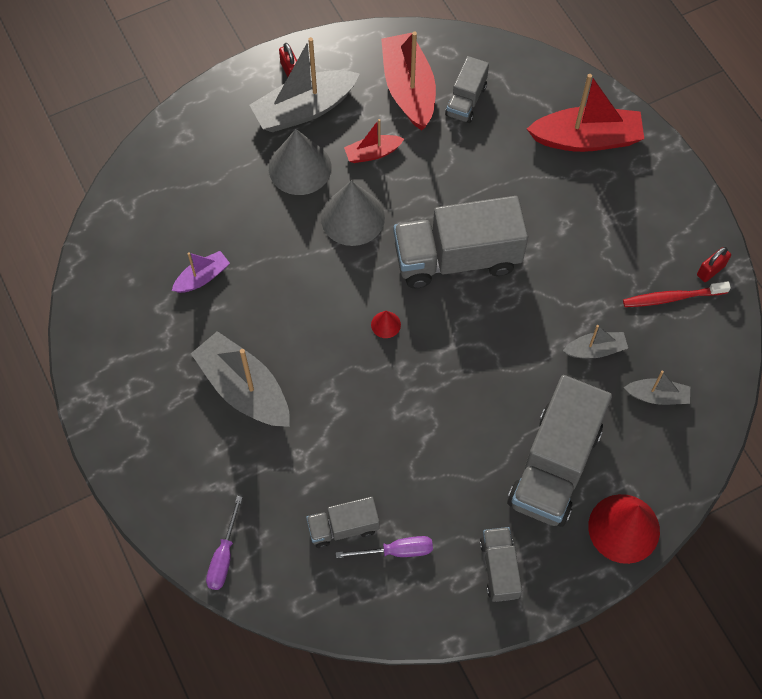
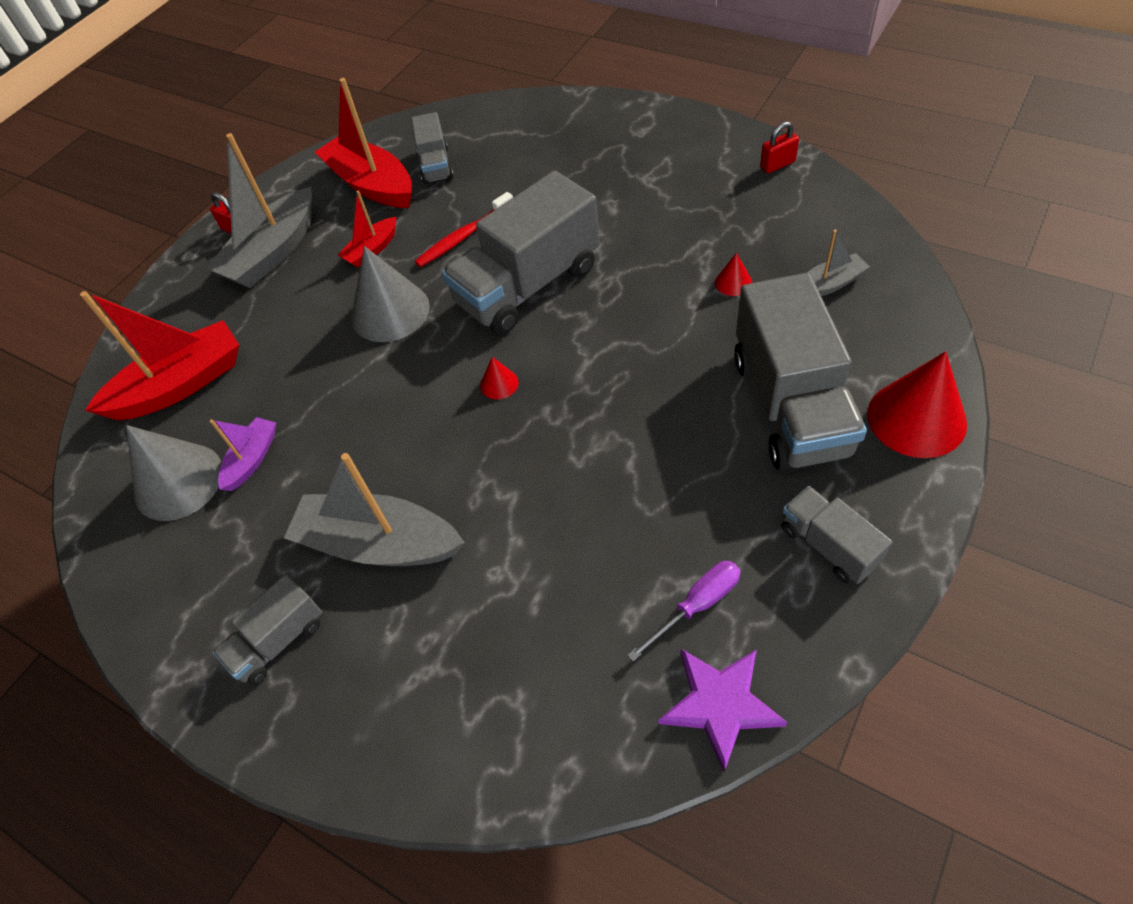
camera: 25 degrees left, 10 degrees down
purple screwdriver [206,496,243,590] -> none
grey cone [269,129,331,195] -> grey cone moved to [126,425,222,521]
grey truck [306,497,379,548] -> grey truck moved to [212,574,322,685]
red boat [527,74,644,152] -> red boat moved to [80,291,239,420]
grey boat [563,325,628,359] -> red cone [715,253,752,296]
red toothbrush [623,281,731,307] -> red toothbrush moved to [415,192,513,267]
red padlock [697,247,731,282] -> red padlock turned 45 degrees clockwise [760,122,799,173]
none -> purple star [659,649,788,772]

